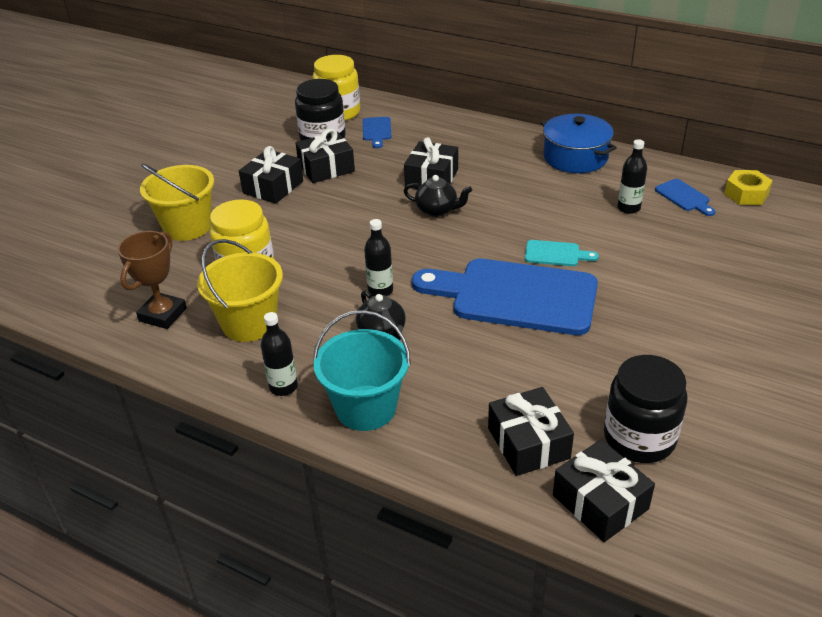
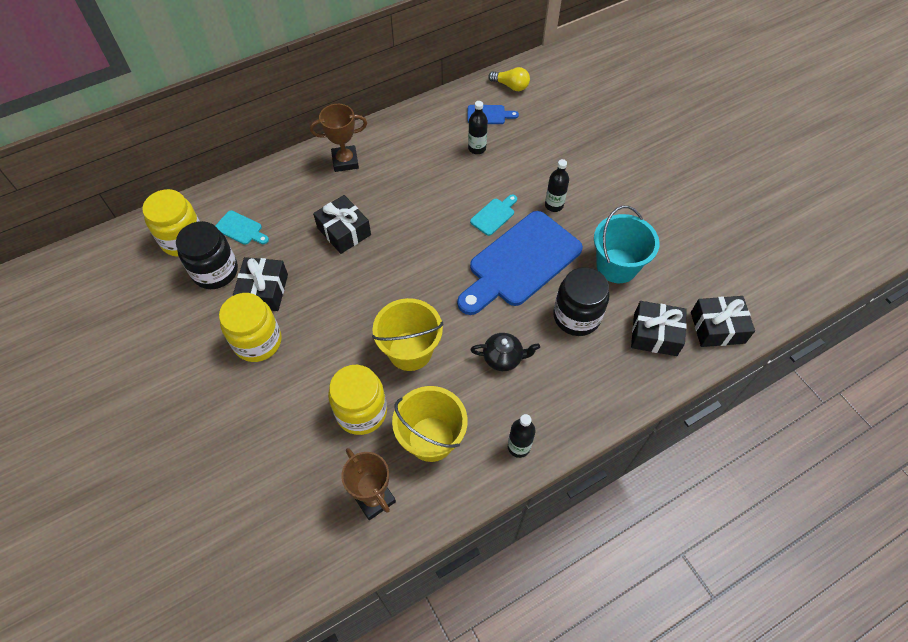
camera: 60 degrees left, 20 degrees up
yellow bucket [140,164,214,241] -> yellow bucket moved to [372,298,443,371]
black gift [239,146,303,204] -> yellow jar [219,293,282,362]
turquoise bucket [313,310,411,431] -> turquoise bucket moved to [594,206,659,283]
blue cutting board [363,117,392,148] -> turquoise cutting board [215,210,269,245]
black bottle [364,219,393,296] -> black bottle moved to [545,159,569,212]
black teapot [404,175,472,217] -> none
blue pot [541,114,617,173] -> none
black jar [604,355,687,463] -> black jar moved to [553,267,609,336]
yellow nut [724,170,773,205] -> yellow light bulb [488,67,530,91]
none -> brown trophy [310,104,367,172]

